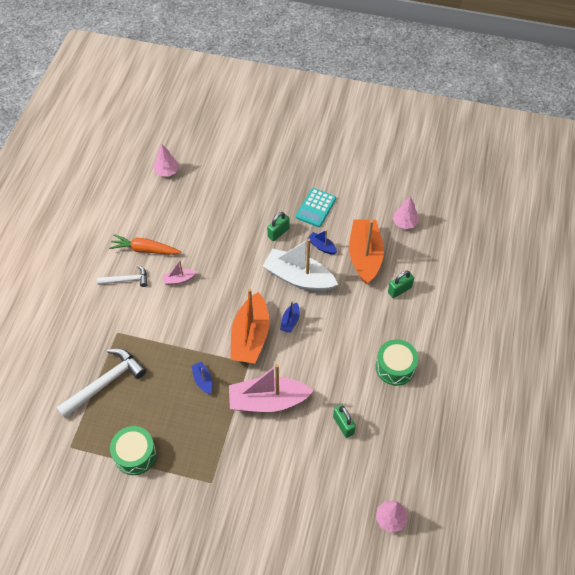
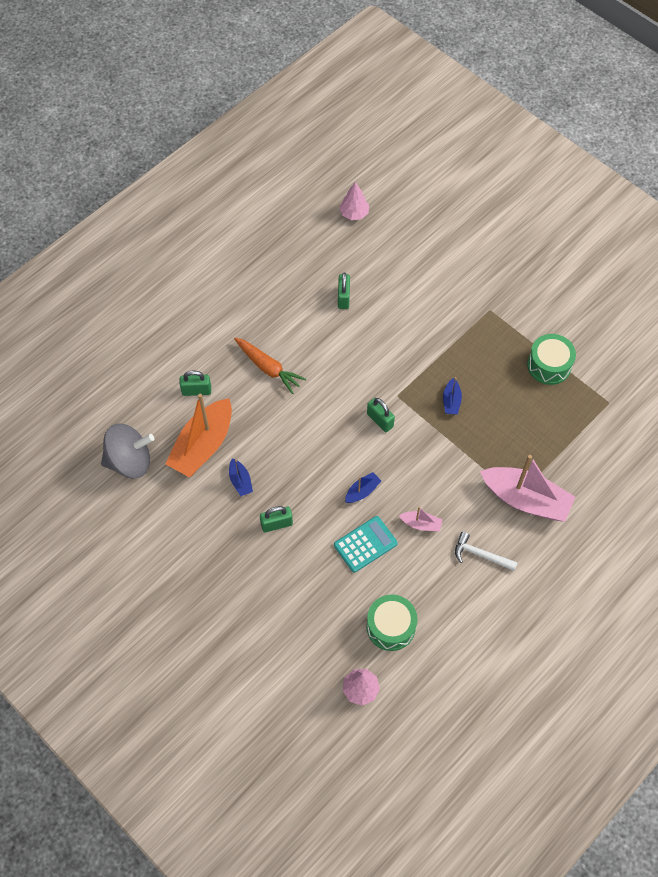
camera: 150 degrees left, 5 degrees up
white hammer [56,349,146,419] -> none
orange carrot [109,234,181,255] -> orange carrot moved to [234,338,306,394]
pink boat [229,364,314,412] -> pink boat moved to [480,455,575,522]
orange boat [230,289,269,364] -> green padlock [367,398,395,432]
white boat [263,238,338,292] -> none
blue boat [280,301,300,333] -> blue boat moved to [345,472,381,503]
turquoise calculator [296,188,336,227] -> turquoise calculator moved to [334,516,398,573]
green drum [376,339,418,386] -> green drum moved to [367,595,418,651]
pink tree [392,197,419,229] -> grey spinning top [101,424,154,478]

